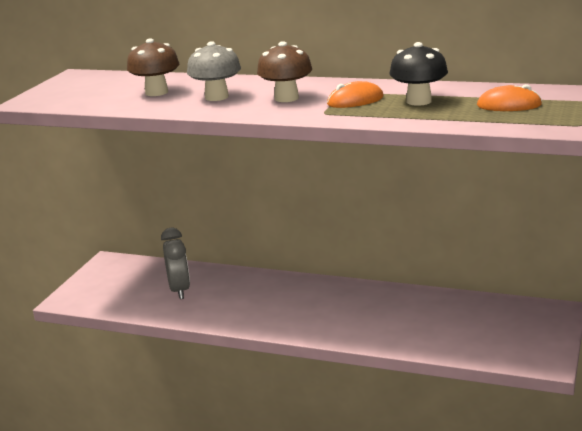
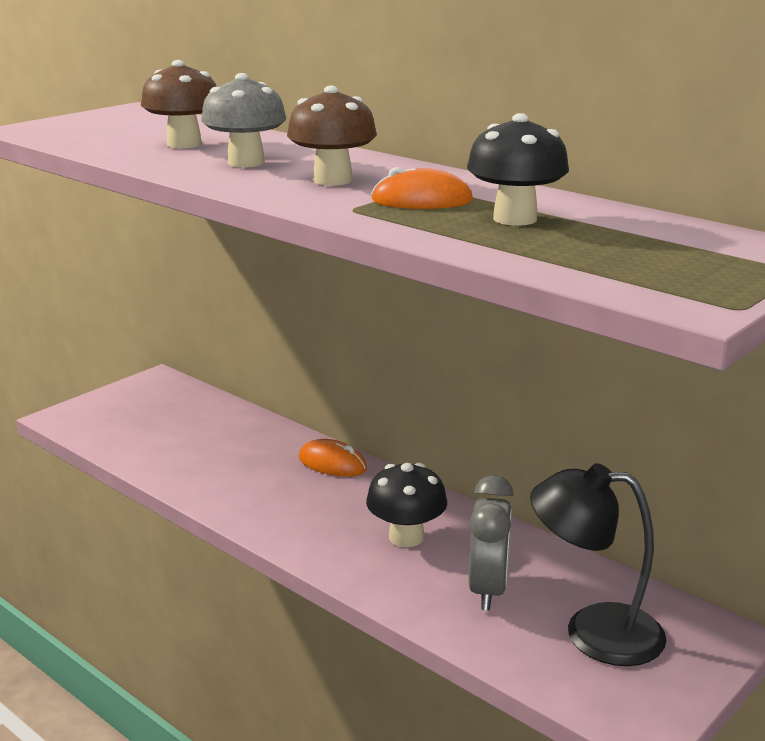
camera: 20 degrees right, 0 degrees up
grey clock [161,228,190,299] -> grey clock moved to [469,475,514,611]
orange mouse [477,84,542,111] -> orange mouse moved to [299,439,367,477]
none -> black mushroom [366,463,447,547]
none -> black lamp [530,463,667,666]

